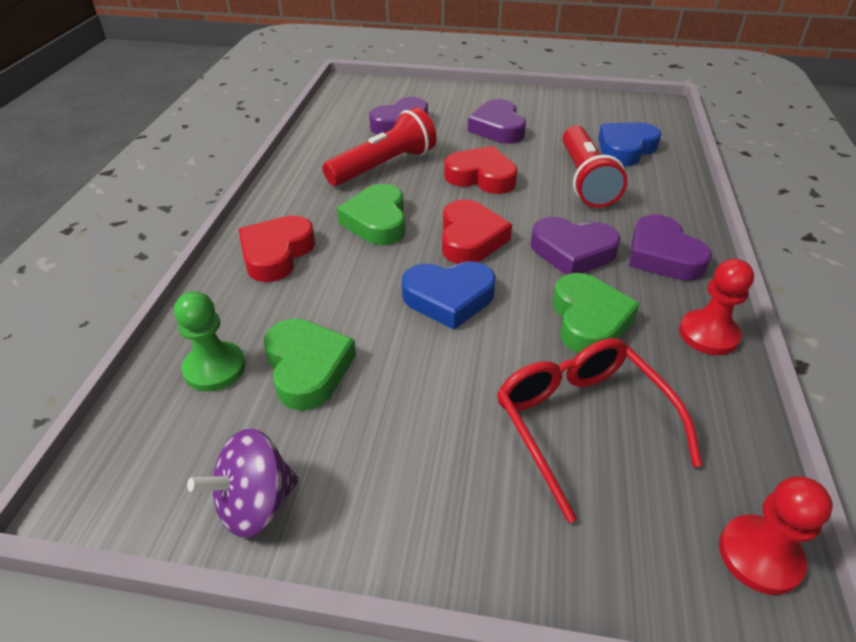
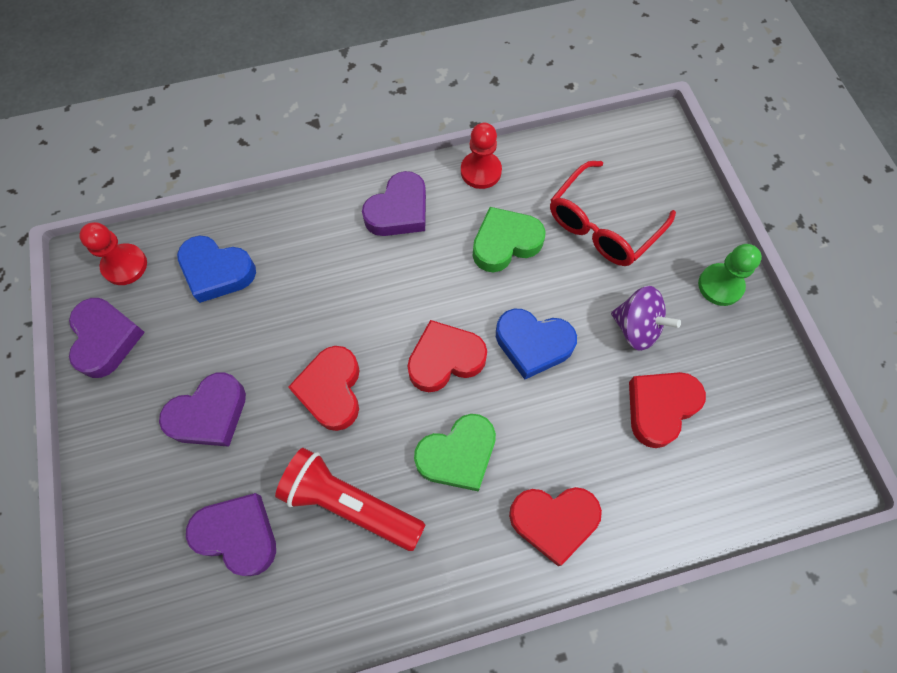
camera: 115 degrees left, 25 degrees up
green pawn [174,291,245,392] -> green pawn moved to [698,244,762,306]
purple spinning top [187,428,299,538] -> purple spinning top moved to [611,286,681,351]
green heart [264,318,356,411] -> red heart [629,372,706,448]
blue heart [402,261,496,330] -> blue heart turned 135 degrees clockwise [496,309,577,380]
purple heart [531,217,621,275] -> purple heart moved to [69,298,145,378]
red flashlight [562,126,627,208] -> none
red pawn [719,476,833,595] -> red pawn moved to [79,222,147,285]

